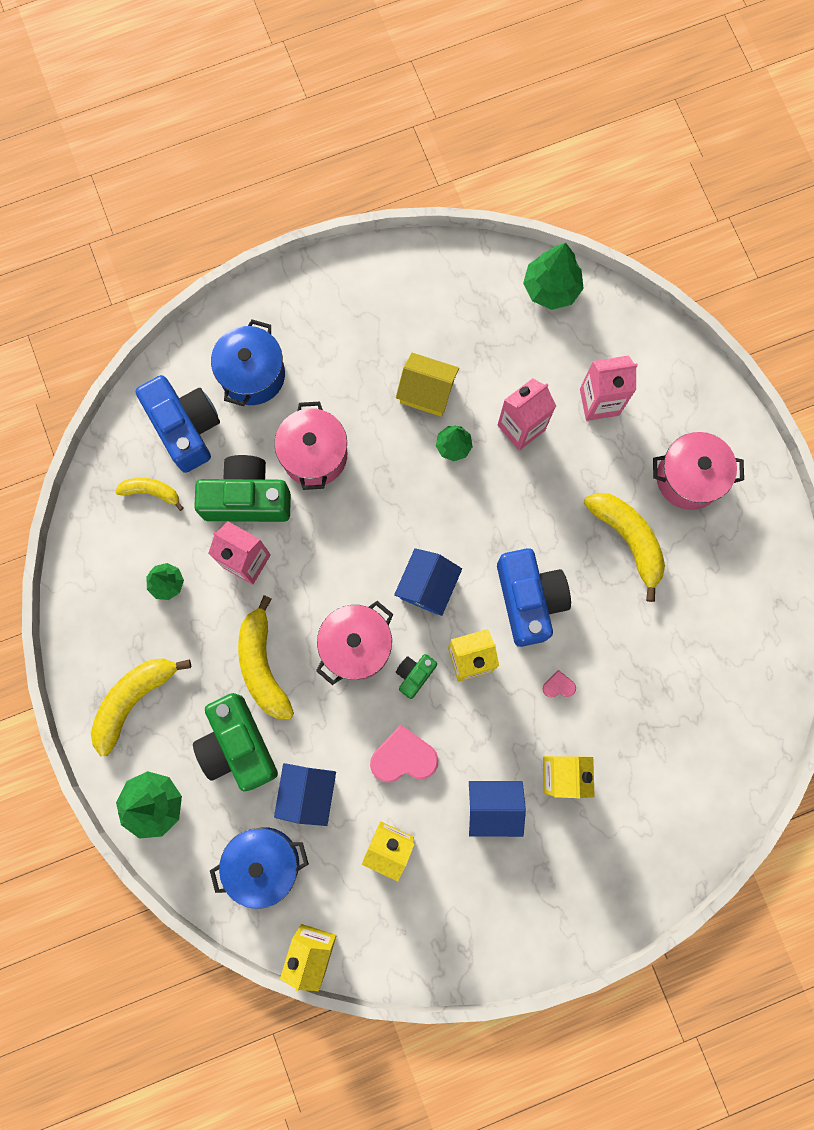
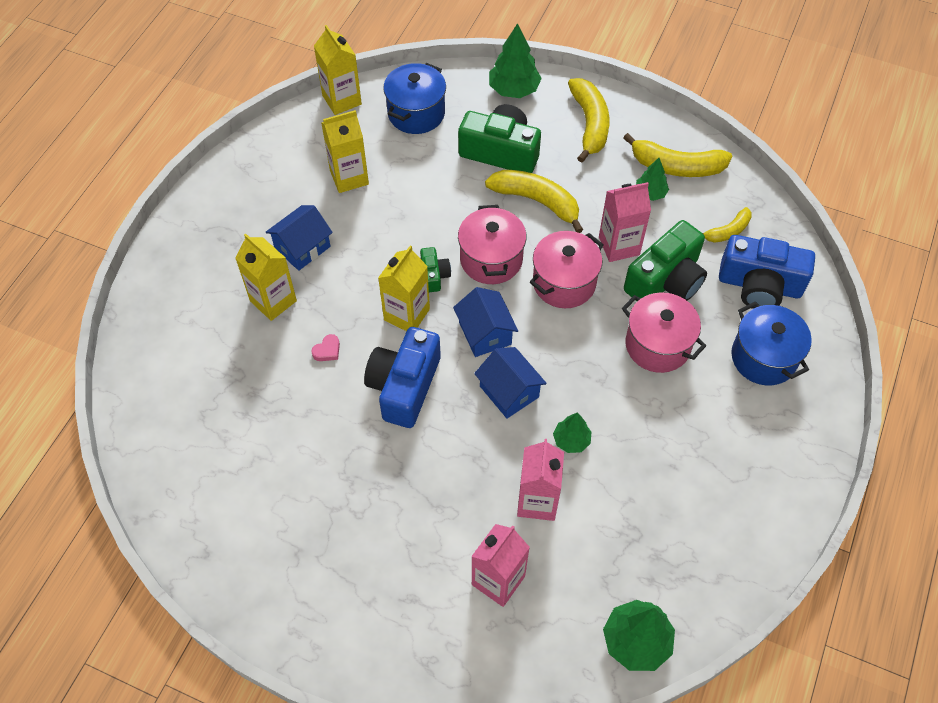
camera: 135 degrees right, 20 degrees down
blue house [274,763,336,826] -> blue house moved to [474,347,547,419]
pink heart [370,724,439,783] -> none
yellow house [396,353,459,416] -> none
blue camera [497,548,571,647] -> blue camera turned 75 degrees clockwise [364,327,441,428]
yellow banana [584,493,665,602] -> yellow banana moved to [623,133,732,177]
pink pot [653,432,744,510] -> pink pot moved to [530,231,604,308]

